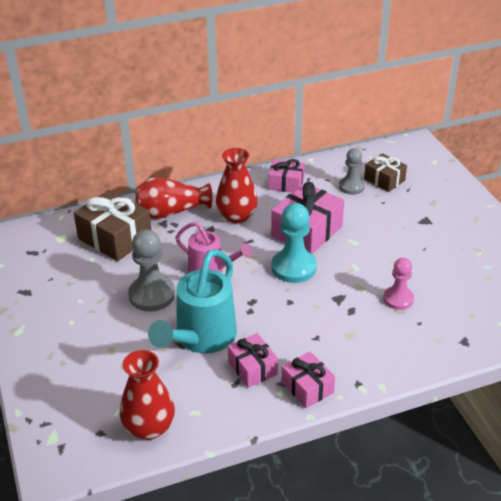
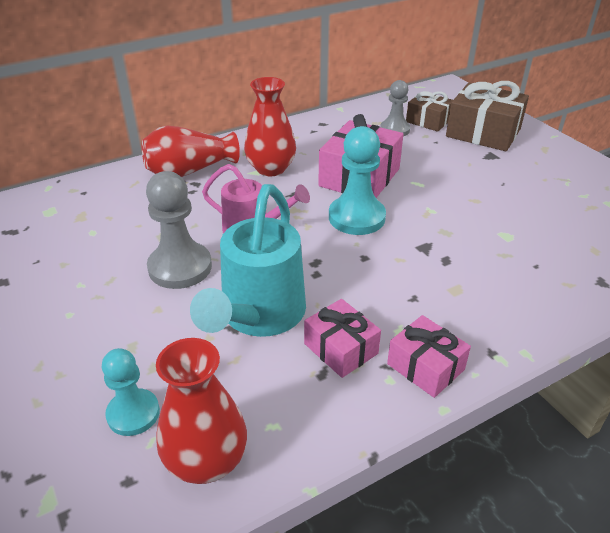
camera: 10 degrees left, 0 degrees up
brown gift [74,190,151,261] -> brown gift moved to [446,81,529,151]
pink gift [268,159,305,193] -> none
pink pawn [383,258,414,310] -> none
none -> turquoise pawn [102,348,160,436]

